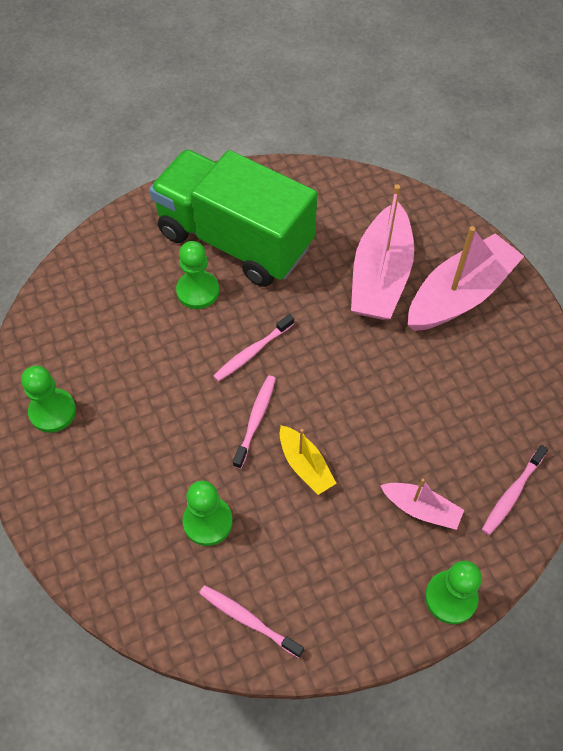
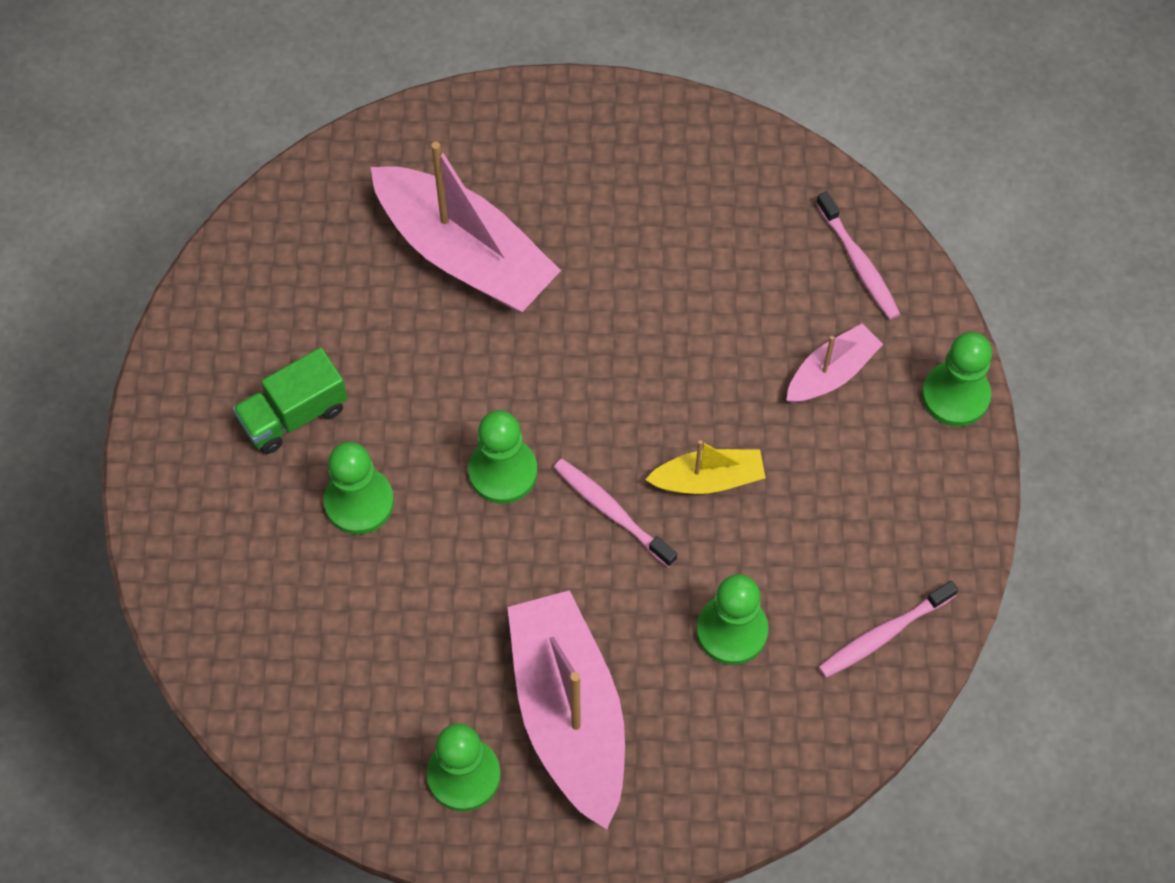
camera: 65 degrees left, 5 degrees up
green truck [149,150,317,287] -> green truck [232,348,348,454], size x0.42
pink toothbrush [213,314,294,382] -> green pawn [468,410,537,504]
pink boat [408,226,524,331] -> pink boat moved to [507,590,625,829]

